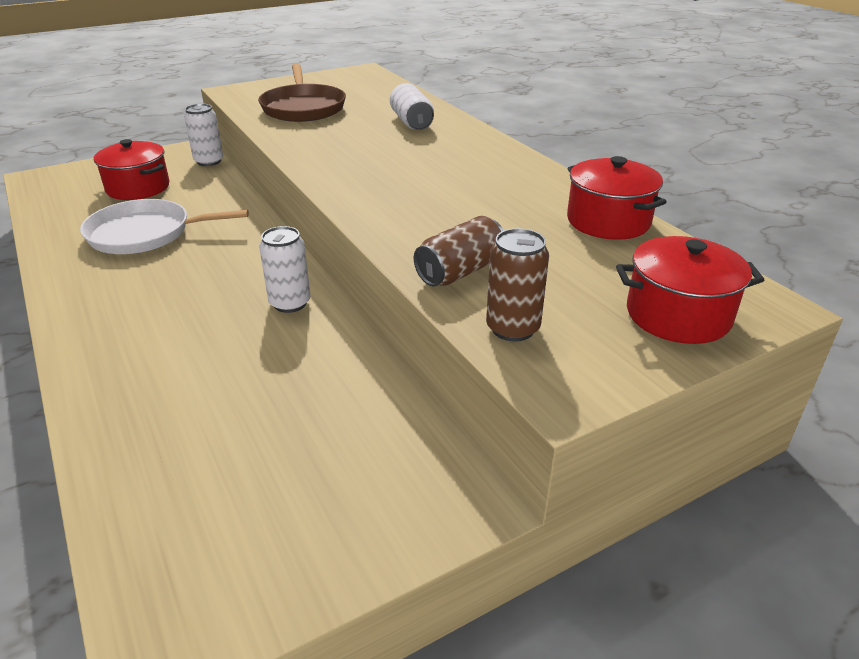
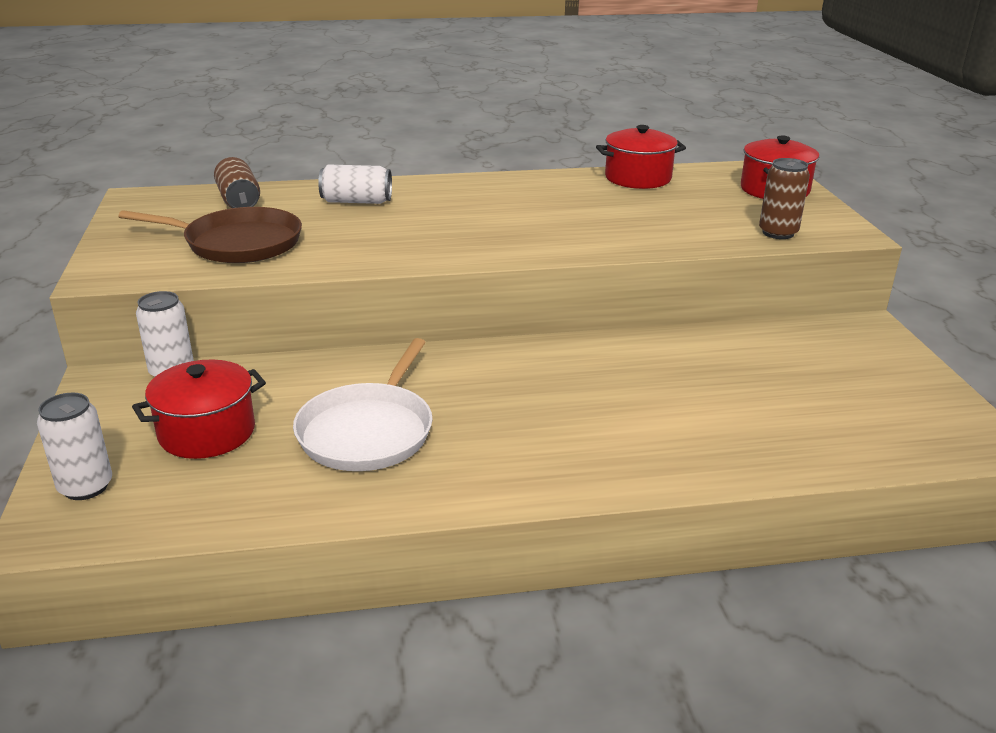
camera: 70 degrees left, 5 degrees down
white can [259,226,311,313] -> white can moved to [37,393,112,500]
brown can [414,216,504,286] -> brown can moved to [214,157,260,208]

